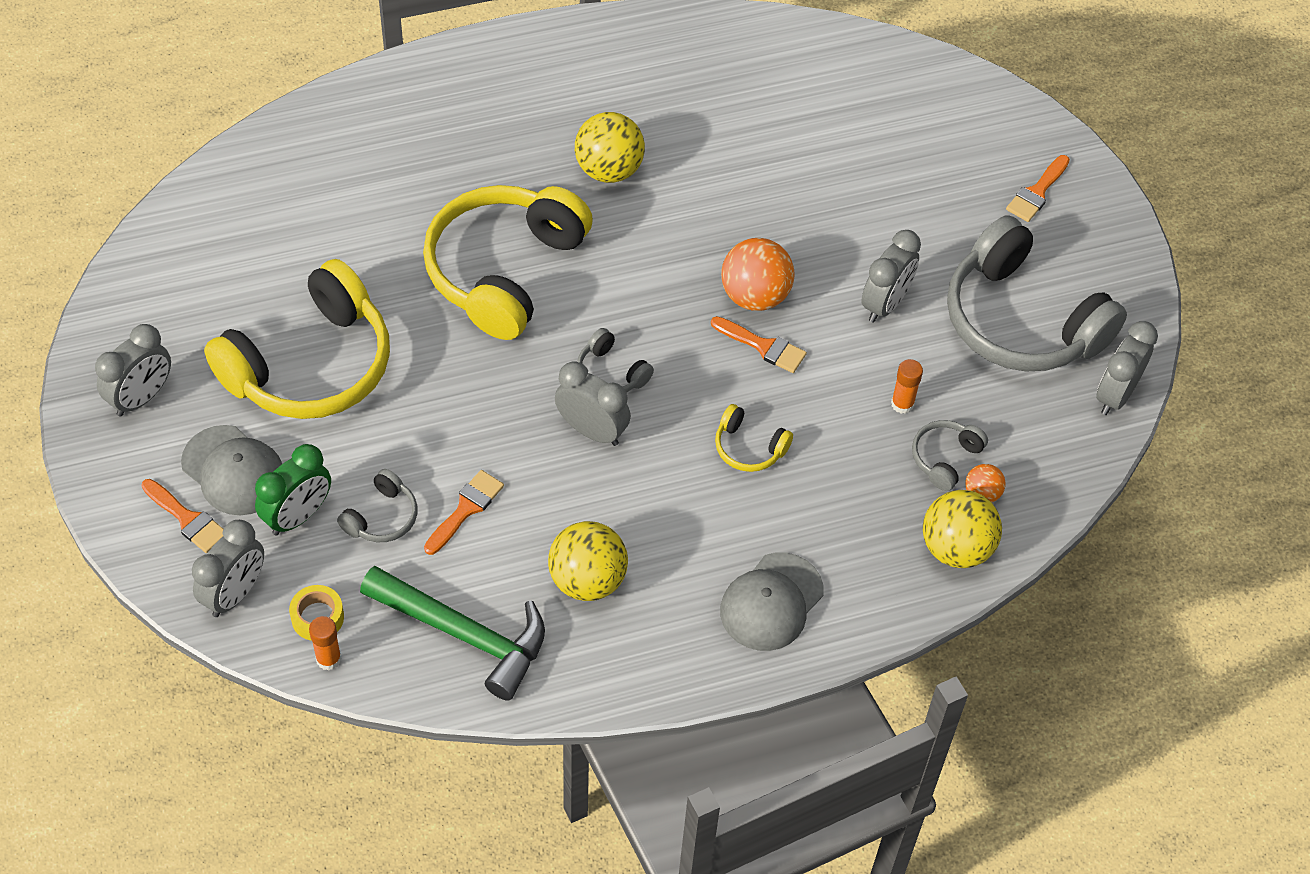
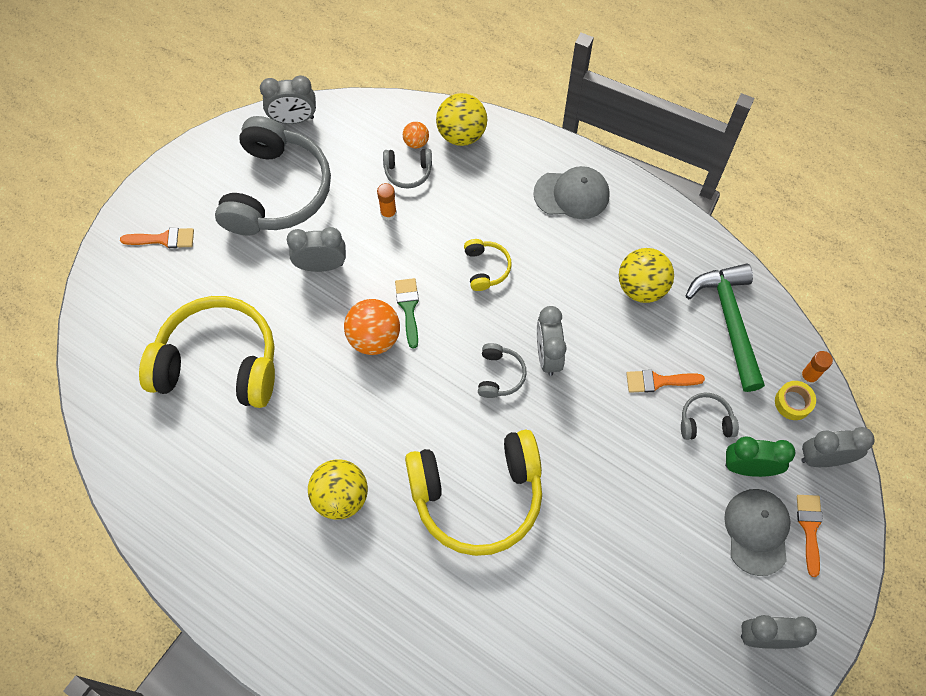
camera: 125 degrees left, 10 degrees up
yellow headphones [204,259,390,419] -> yellow headphones moved to [139,296,275,408]
orange brush [711,316,807,373] -> green brush [395,278,419,349]

